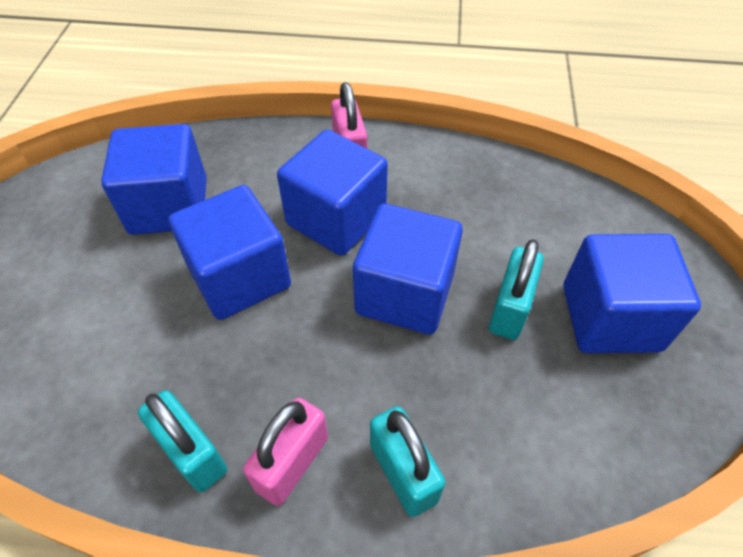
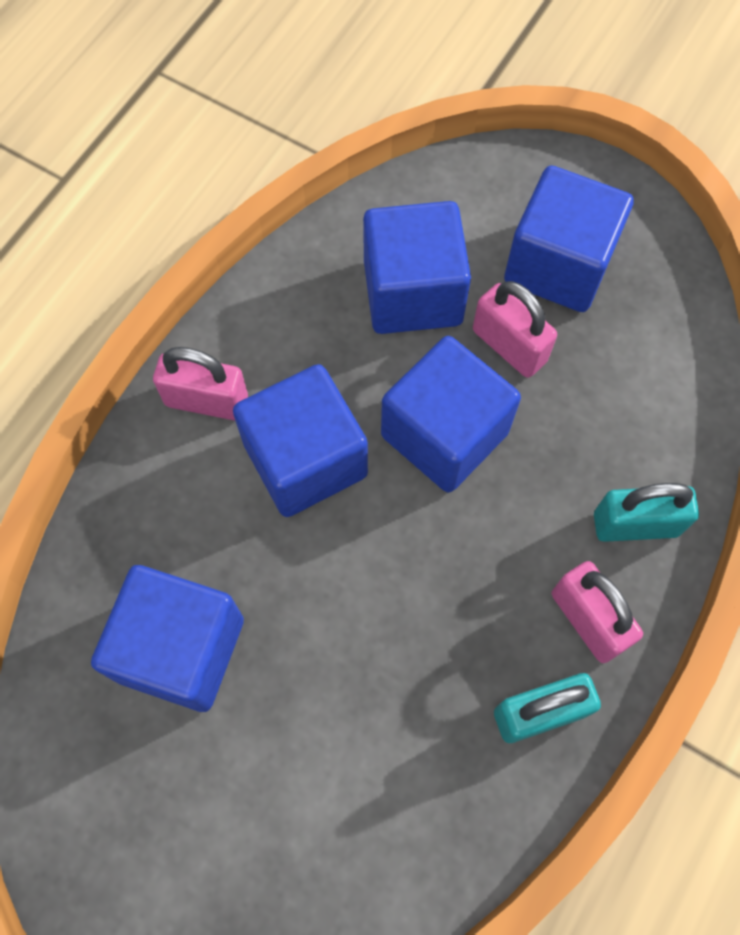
camera: 65 degrees left, 15 degrees up
blue cube [168,185,291,320] -> blue cube moved to [363,201,471,334]
turquoise padlock [489,239,544,340] -> pink padlock [473,281,557,378]

